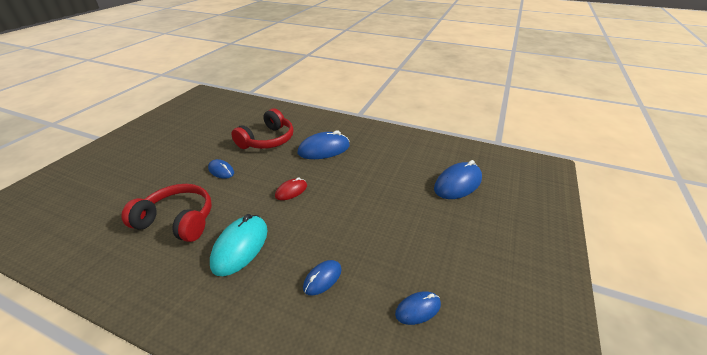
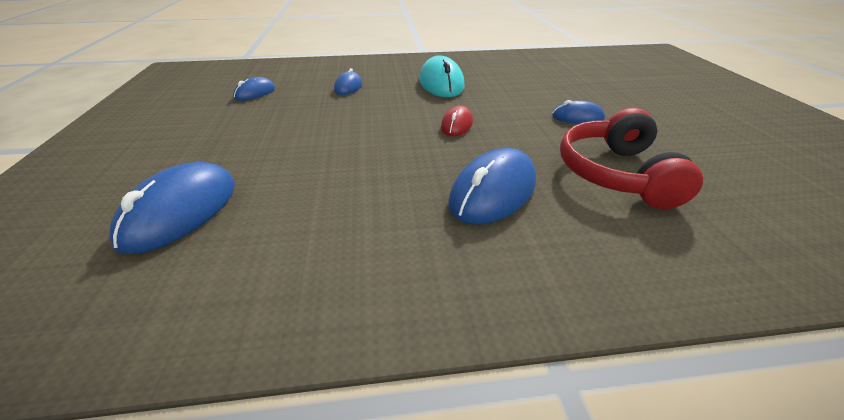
camera: 150 degrees right, 0 degrees up
red headphones [121,184,212,242] -> none

